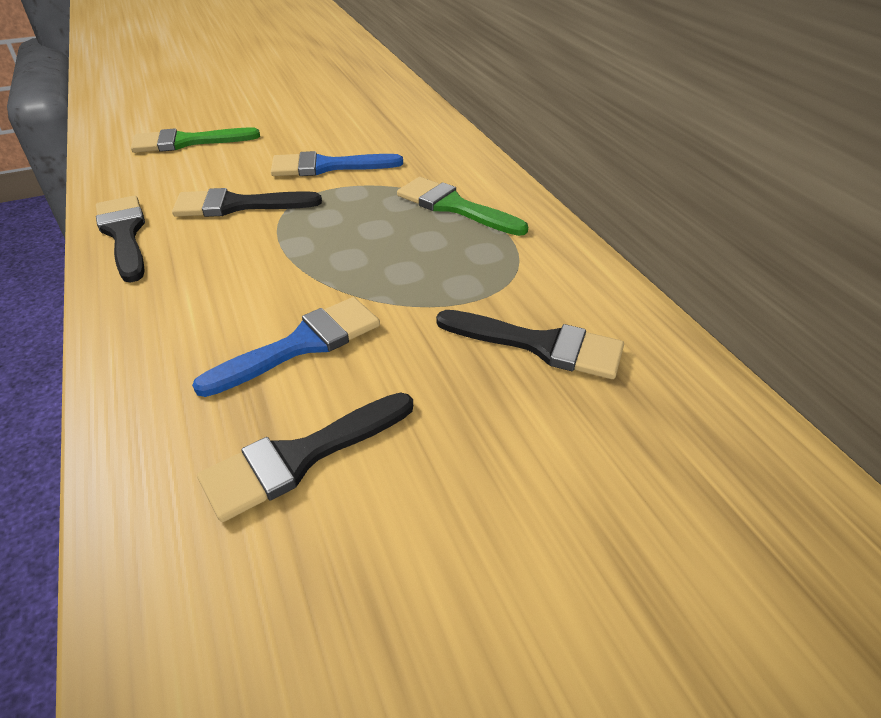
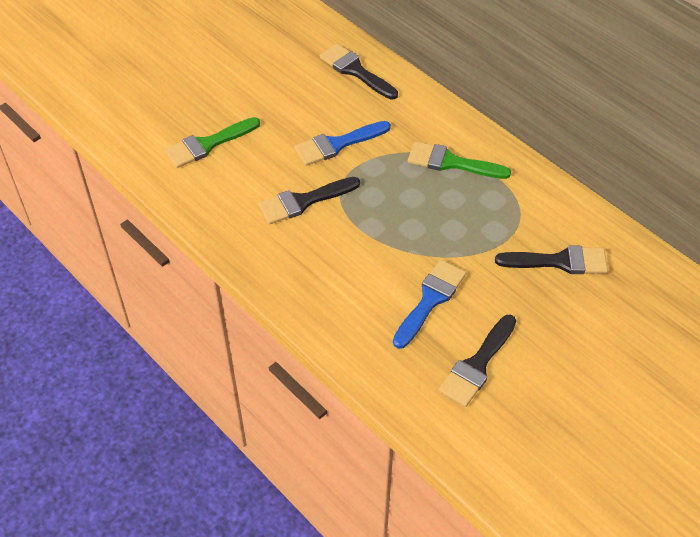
camera: 20 degrees left, 10 degrees up
black brush [96,195,145,283] -> black brush moved to [320,44,398,100]

